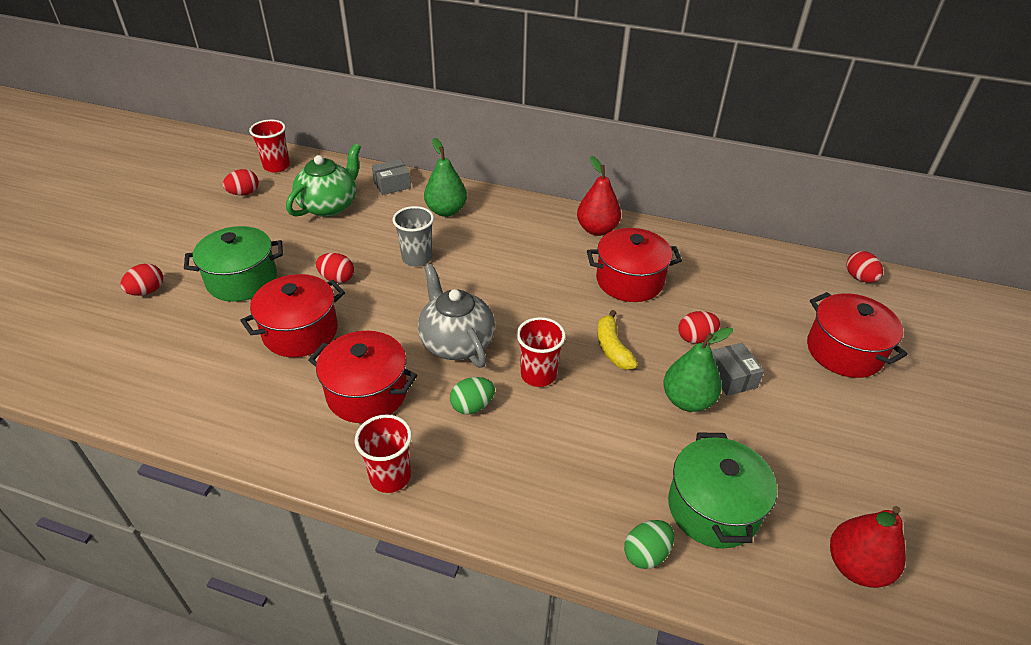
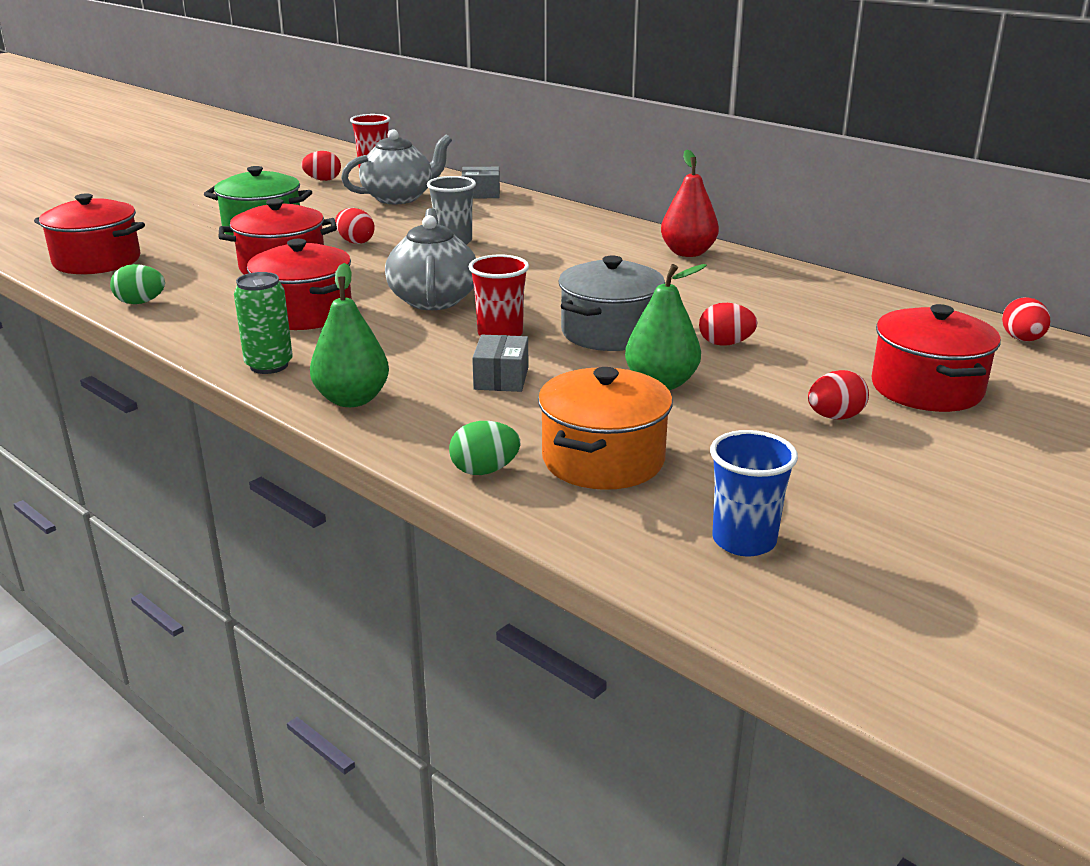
camera: 25 degrees right, 15 degrees down
red egg [120,263,163,296] -> red egg moved to [808,370,869,419]
green teapot [286,143,361,217] -> grey teapot [341,129,452,204]
red cup [355,414,412,493] -> green can [234,272,293,374]
green pear [424,138,467,217] -> green pear moved to [310,263,389,407]
green egg [450,377,495,414] -> green egg moved to [110,264,165,304]
red pot [587,228,682,302] -> red pot moved to [34,193,145,274]
yellow banana [597,310,638,370] -> grey pot [559,255,665,351]
green pot [668,433,777,548] -> orange pot [538,367,673,490]
grey box [712,343,764,396] -> grey box moved to [472,335,528,392]
red pear [830,506,906,588] -> blue cup [710,430,798,557]

